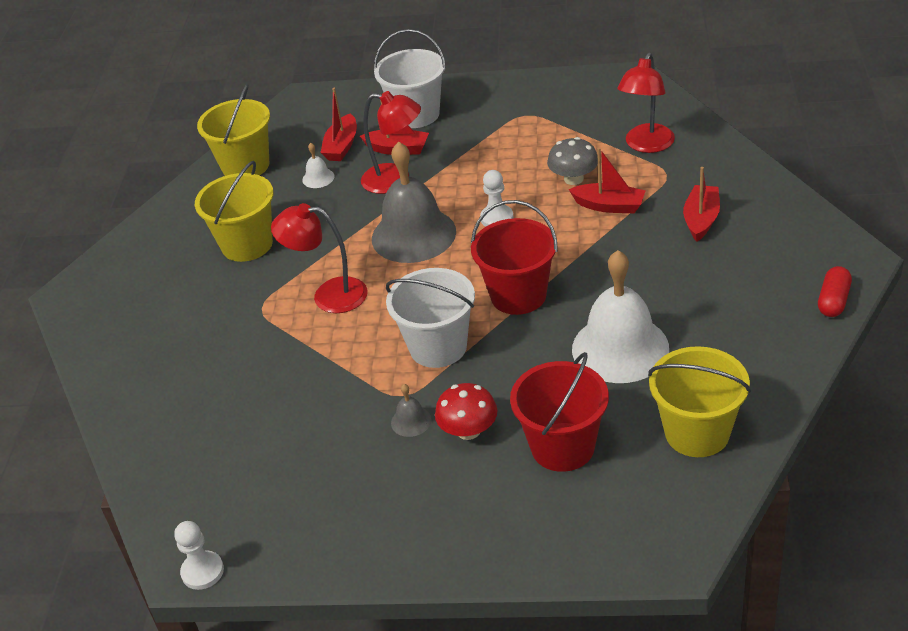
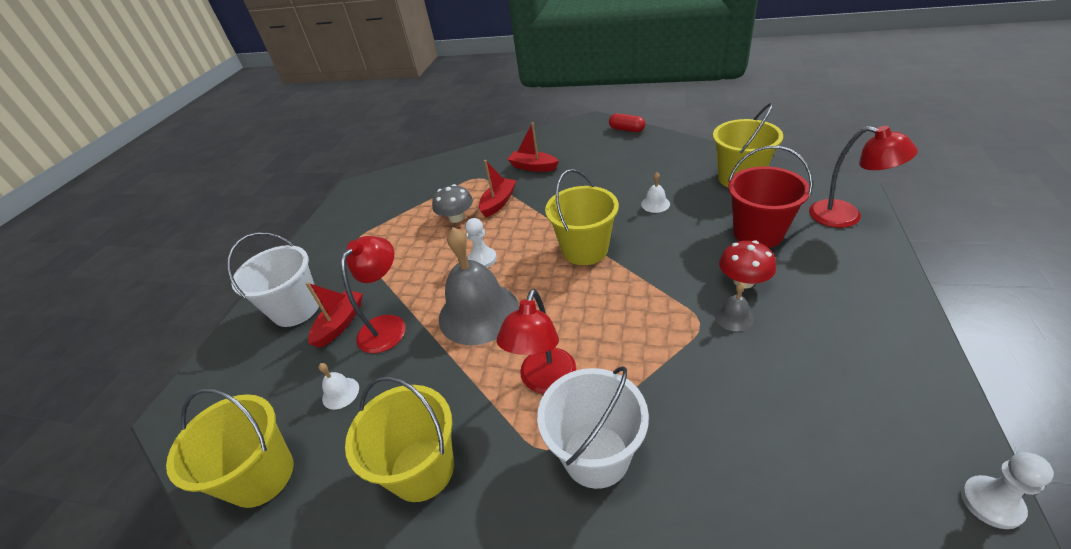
camera: 80 degrees left, 0 degrees up
red boat [320,88,357,161] -> none
white bucket [386,268,475,368] -> white bucket moved to [537,366,649,489]
red bucket [471,200,558,315] -> yellow bucket [545,169,619,265]
white bell [572,250,669,383] -> white bell [641,172,670,213], size x0.41
red lamp [617,53,675,153] -> red lamp moved to [809,126,918,228]

